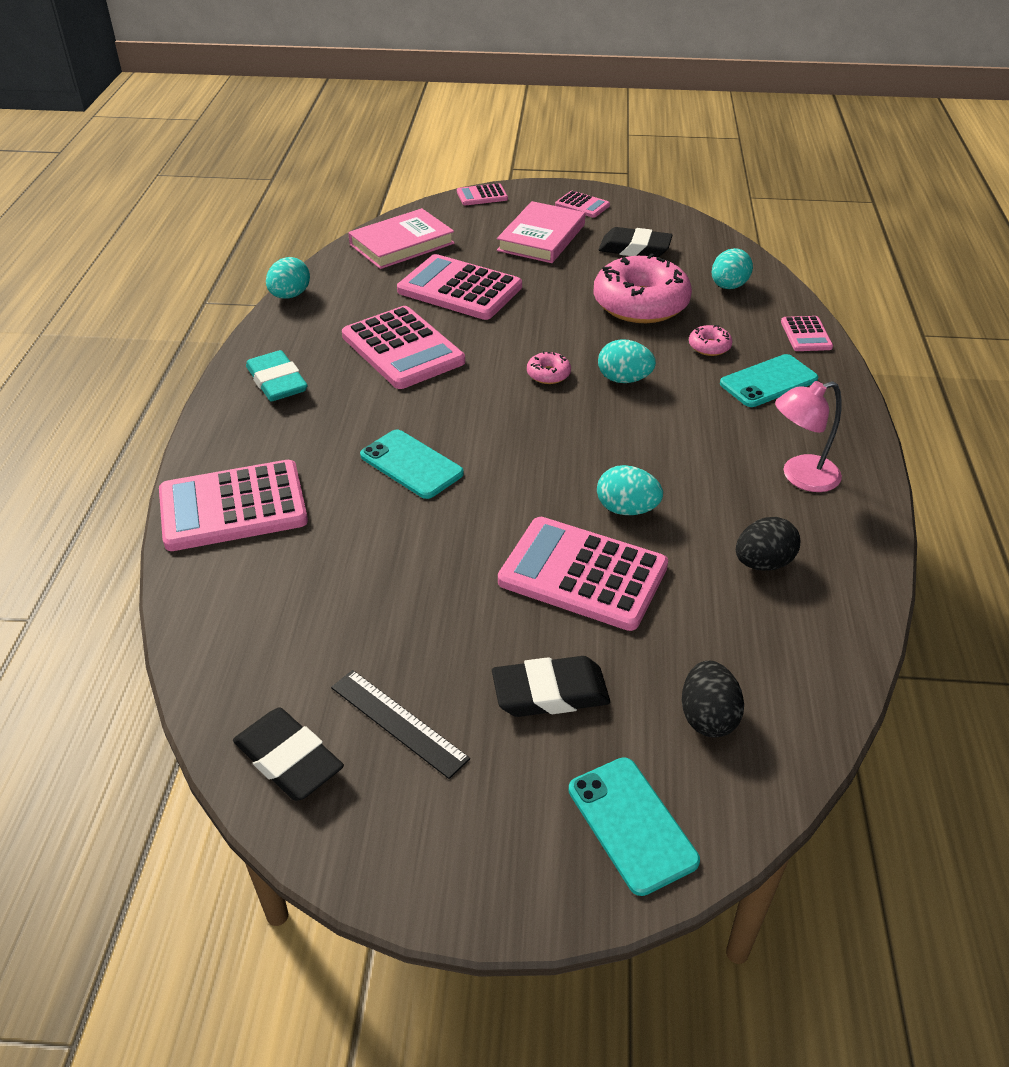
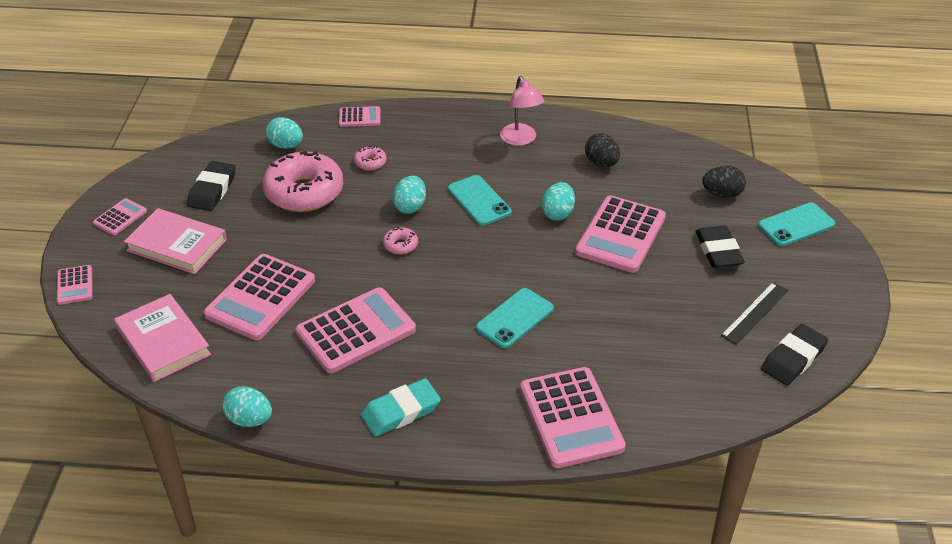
camera: 90 degrees left, 0 degrees up
turquoise phone [720,354,818,407] -> turquoise phone moved to [448,175,512,226]

